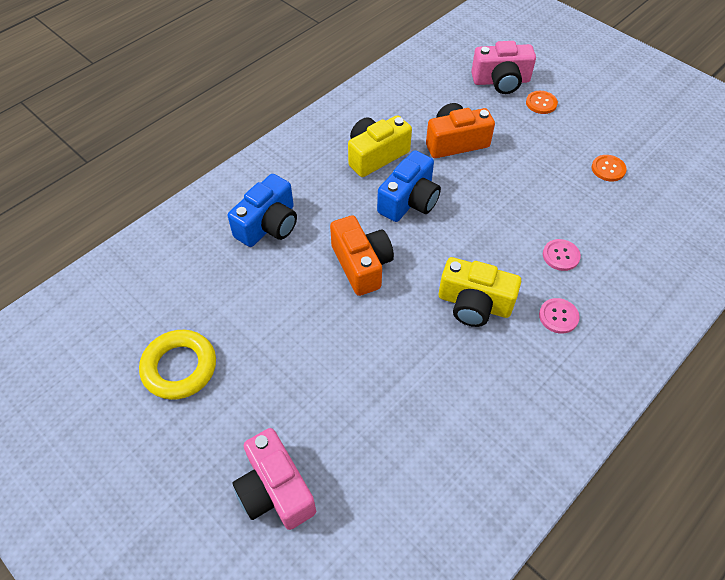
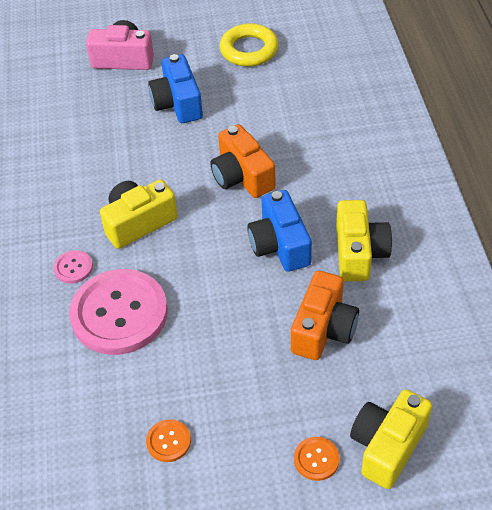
camera: 130 degrees right, 5 degrees down
blue camera [228,174,297,247] -> blue camera moved to [148,54,203,123]
orange camera [330,215,394,296] -> orange camera turned 45 degrees clockwise [210,124,276,198]
pink camera [471,41,536,94] -> yellow camera [350,389,432,489]
pink button [543,239,581,271] -> pink button [69,269,168,355], size x2.41

